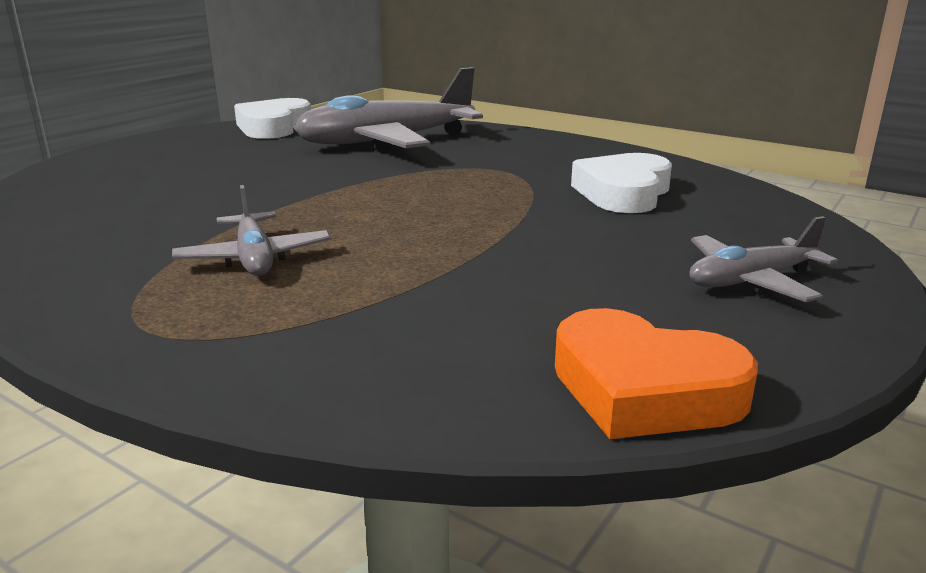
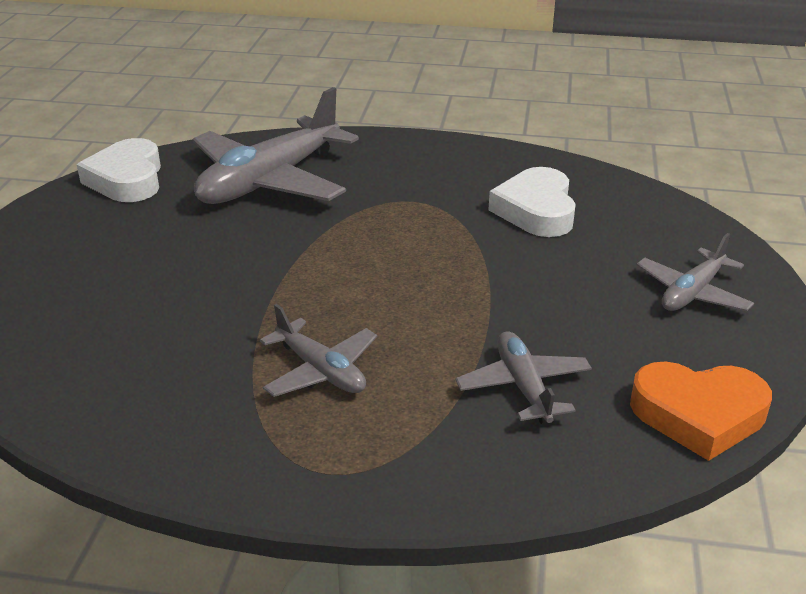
camera: 25 degrees left, 10 degrees up
none -> grey plane [455,331,592,424]

